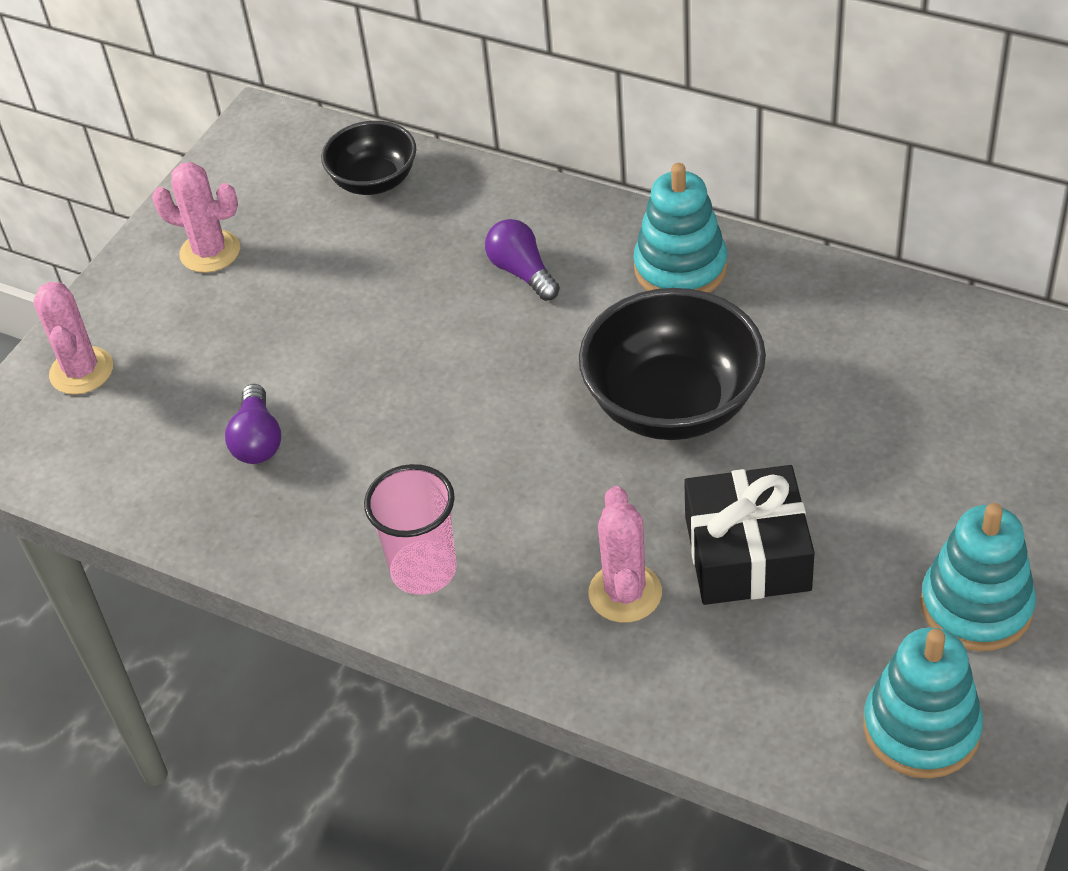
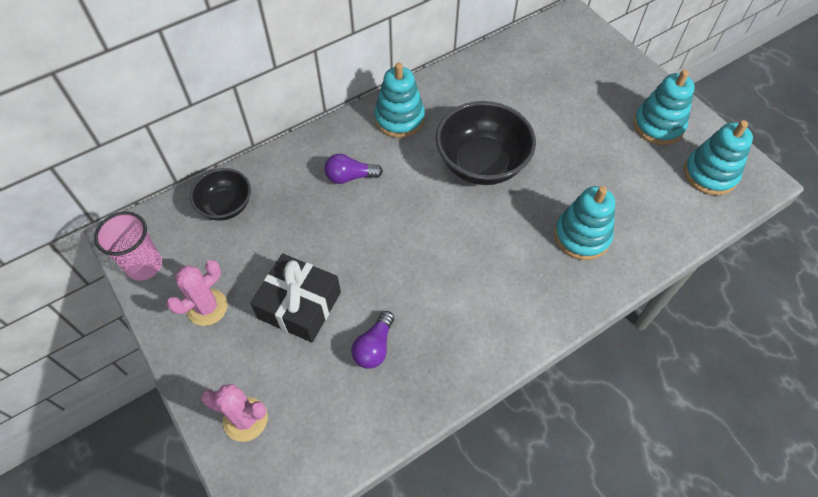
camera: 65 degrees left, 10 degrees up
purple light bulb [225,384,281,464] -> purple light bulb turned 90 degrees clockwise [351,311,394,369]
pink cup [364,464,457,595] -> pink cup moved to [94,212,162,281]
pink cactus [588,486,662,623] -> turquoise stacking toy [554,186,615,260]
black gift [684,465,815,605] -> black gift moved to [250,253,341,342]

